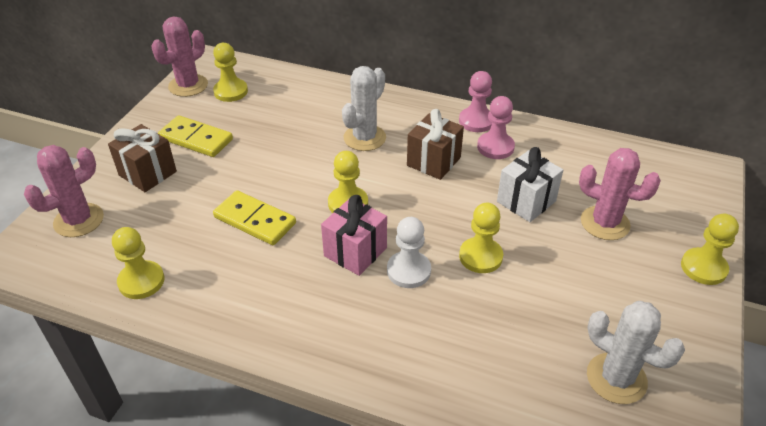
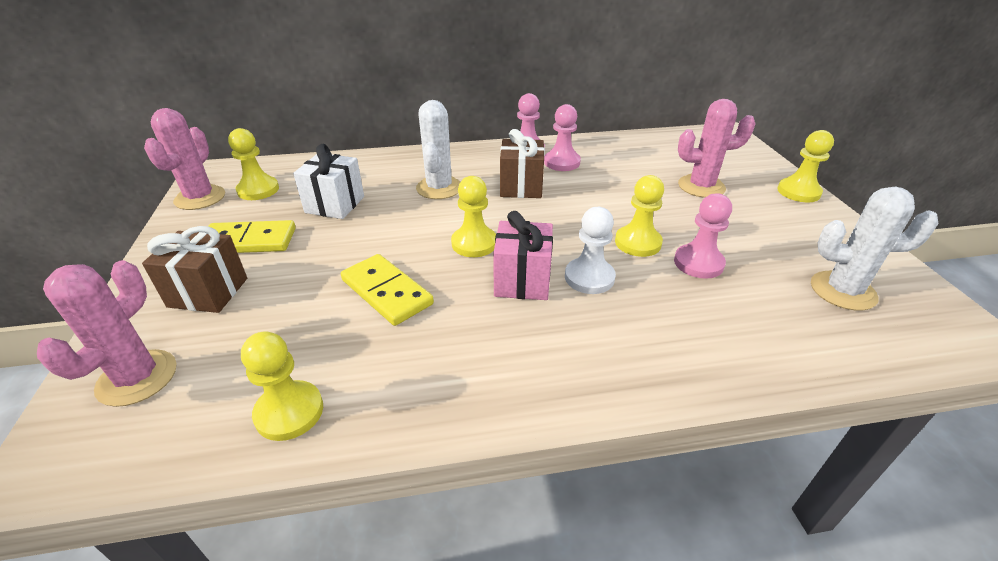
camera: 30 degrees left, 5 degrees down
yellow domino [213,190,296,245] -> yellow domino turned 45 degrees clockwise [341,254,434,326]
white gift [497,147,563,222] -> white gift moved to [293,144,364,219]
none -> pink pawn [674,193,732,279]

